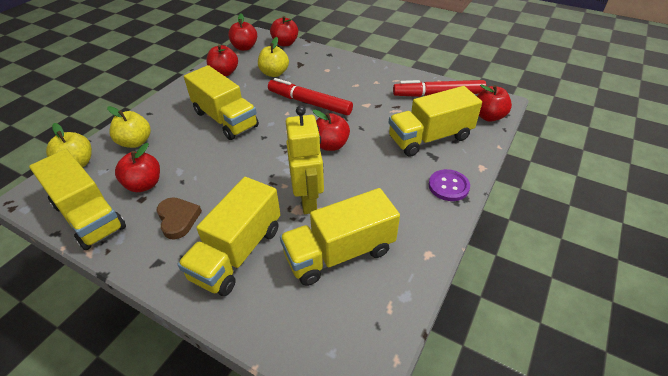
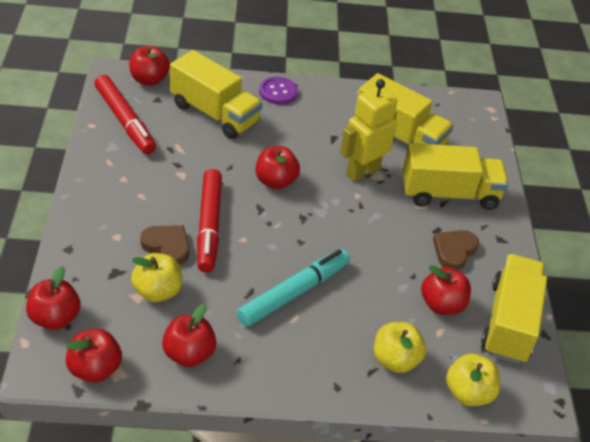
camera: 125 degrees left, 0 degrees up
yellow truck [184,65,259,140] -> turquoise marker [237,249,350,327]
none -> brown heart [140,225,189,265]

